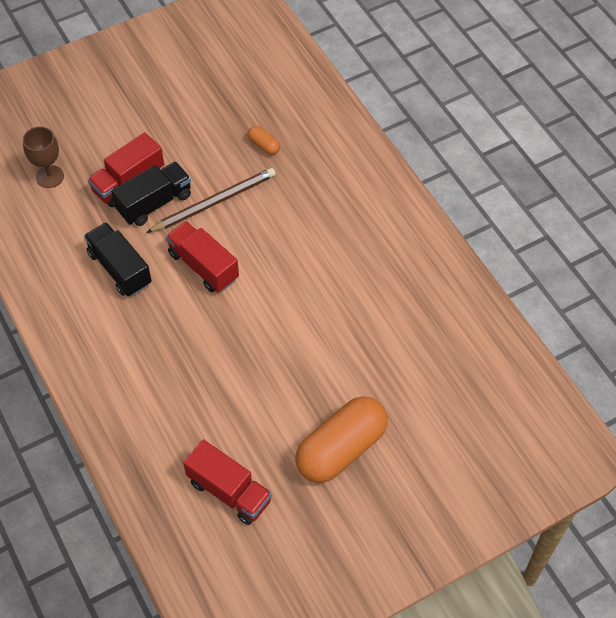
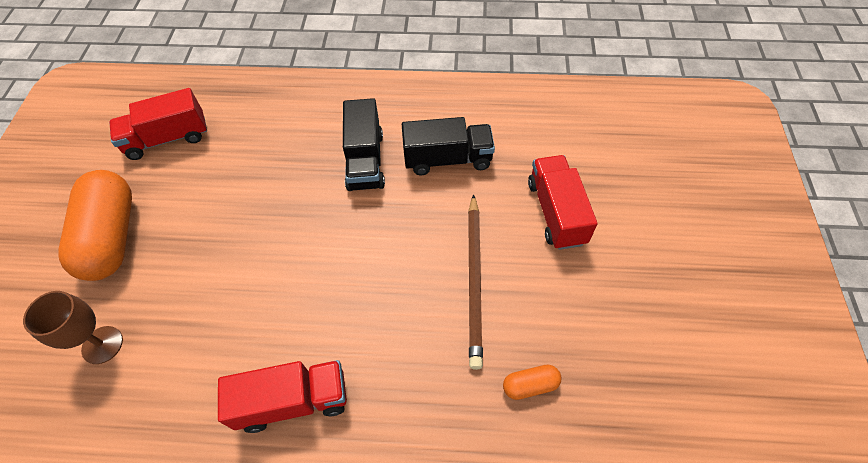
camera: 125 degrees right, 0 degrees up
brown goblet [23,126,64,188] -> brown goblet moved to [23,291,123,364]
black truck [111,162,191,226] -> black truck moved to [343,98,385,191]
red truck [166,221,239,292] -> red truck moved to [218,360,347,433]

